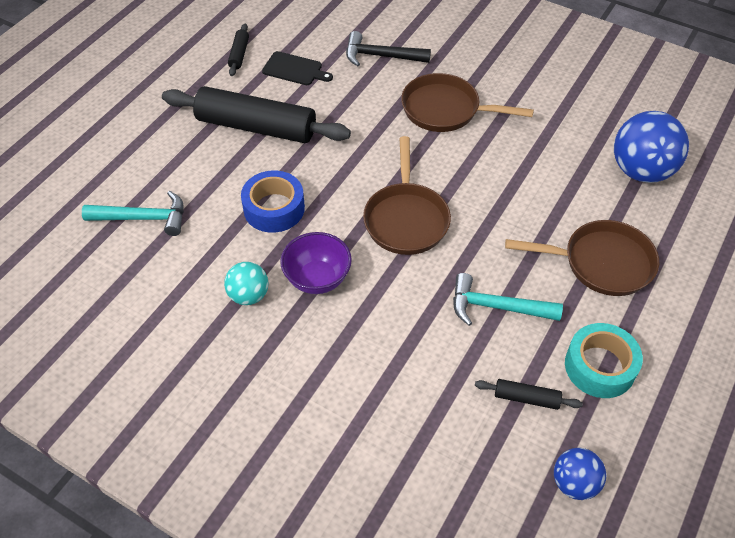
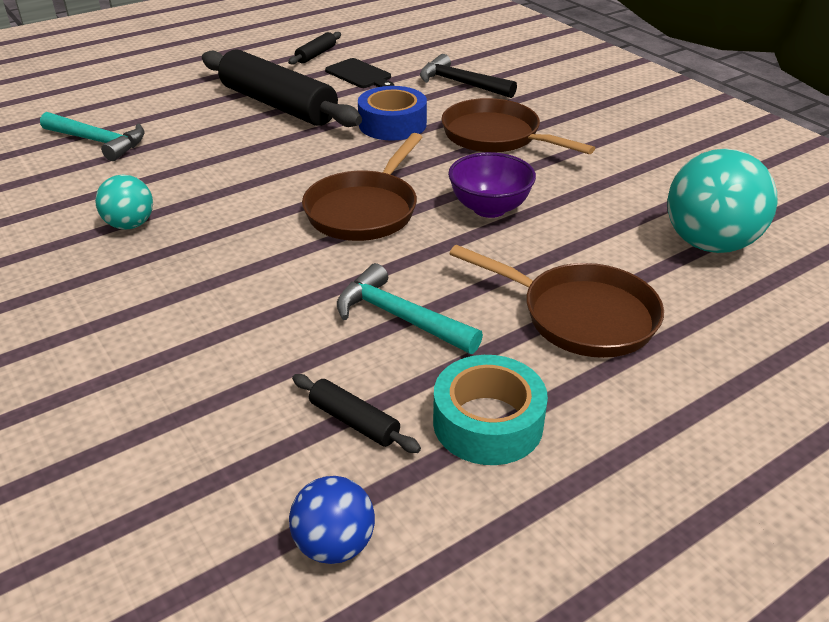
camera: 25 degrees right, 15 degrees down
blue tape [241,171,305,233] -> blue tape moved to [358,86,427,140]
purple bowl [280,232,352,294] -> purple bowl moved to [448,152,536,218]
blue ball [614,111,689,183] -> turquoise ball [667,149,778,253]

